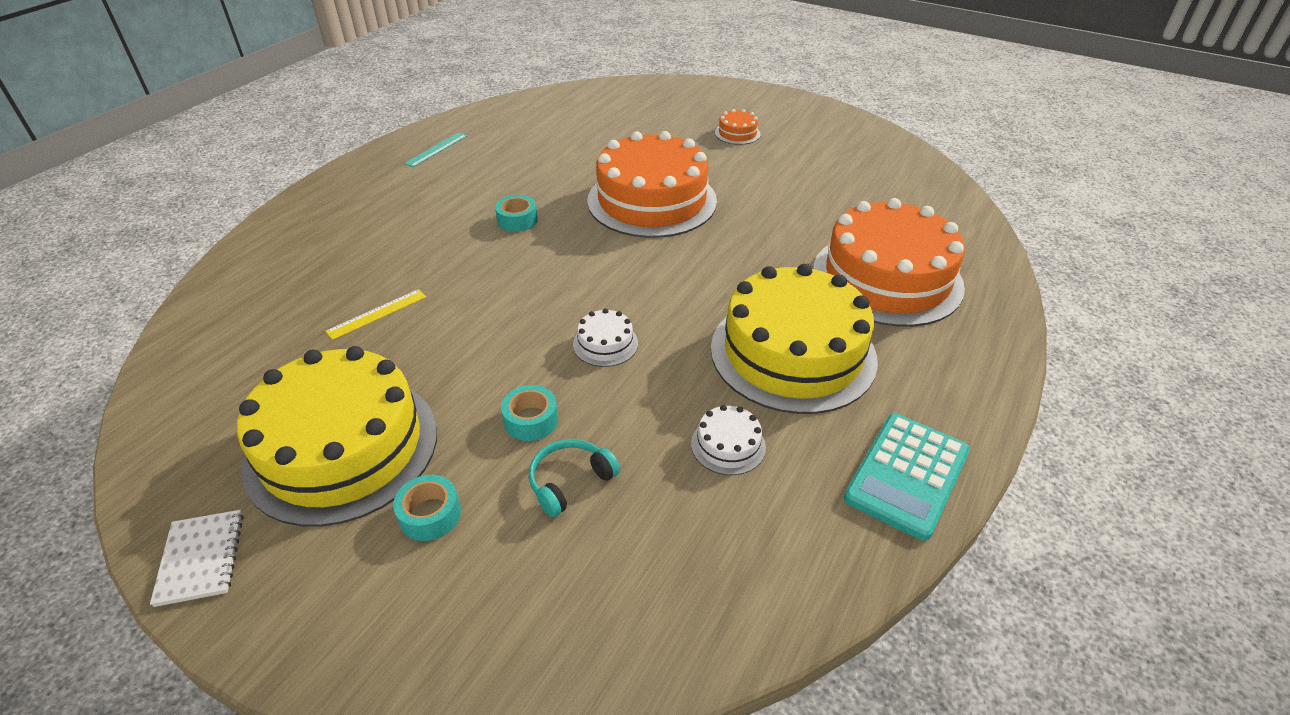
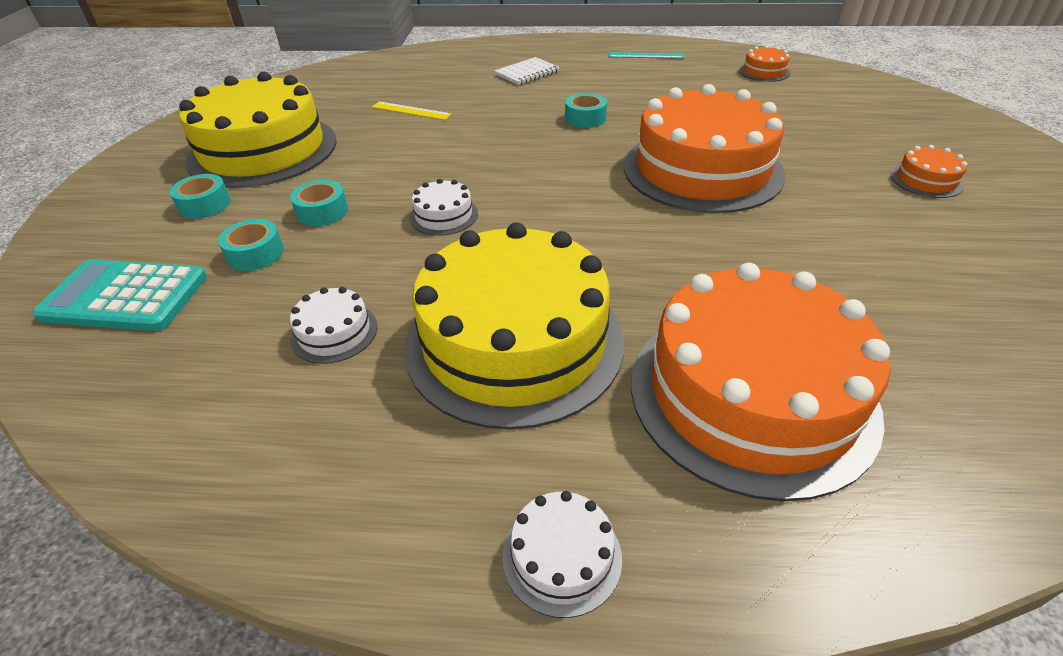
camera: 65 degrees right, 0 degrees up
white notebook [150,510,243,607] -> white notebook moved to [494,57,559,85]
turquoise headphones [529,439,620,517] -> turquoise tape [218,219,284,271]
turquoise calculator [844,413,970,541] -> turquoise calculator moved to [32,260,207,331]
none -> white cake [502,491,622,618]
none -> orange cake [739,45,790,82]

